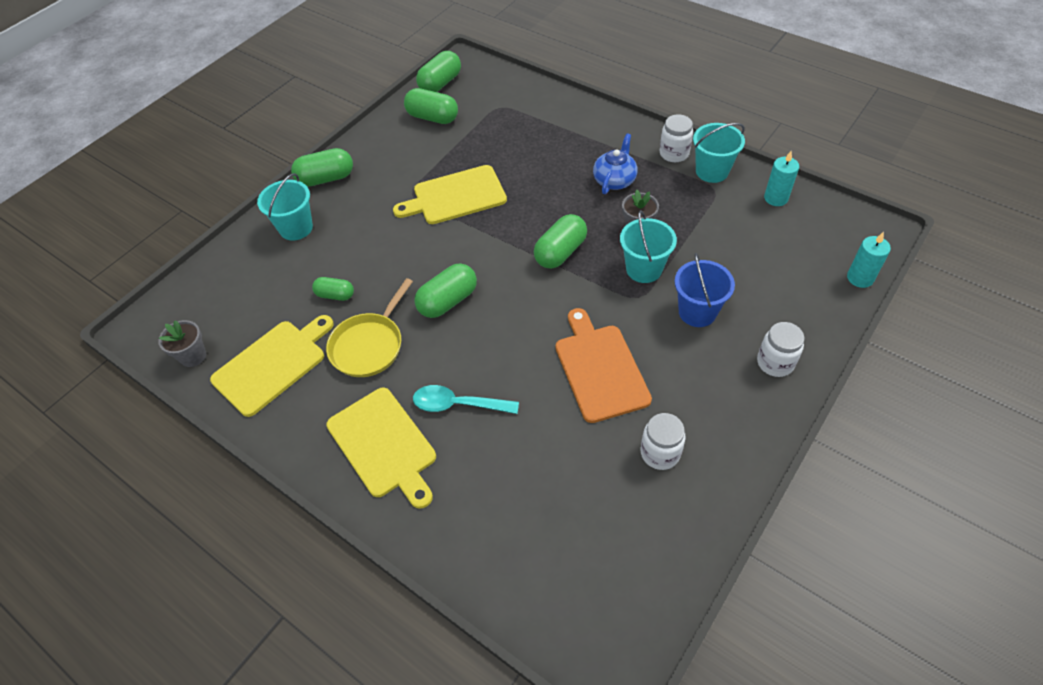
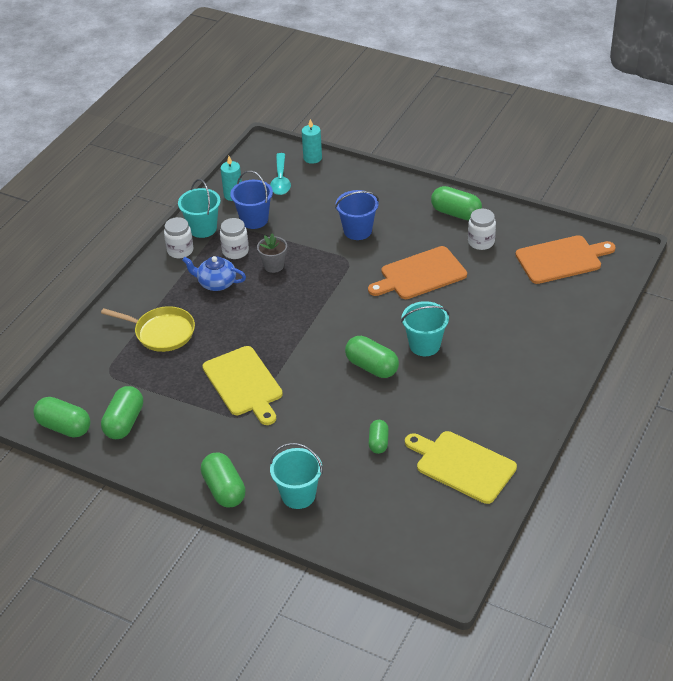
camera: 100 degrees left, 10 degrees down
grey flower pot [158,320,206,367] -> none
yellow pan [326,278,413,377] -> yellow pan moved to [101,306,195,352]
yellow cutting board [326,388,436,509] -> none
turquoise spoon [413,385,519,414] -> turquoise spoon moved to [270,153,291,195]
green capsule [534,214,587,269] -> green capsule moved to [431,186,482,220]
turquoise bucket [620,210,677,283] -> turquoise bucket moved to [401,301,449,356]
white jar [757,322,805,377] -> white jar moved to [220,218,249,259]
none -> blue bucket [230,170,273,229]
none -> orange cutting board [515,235,616,284]

